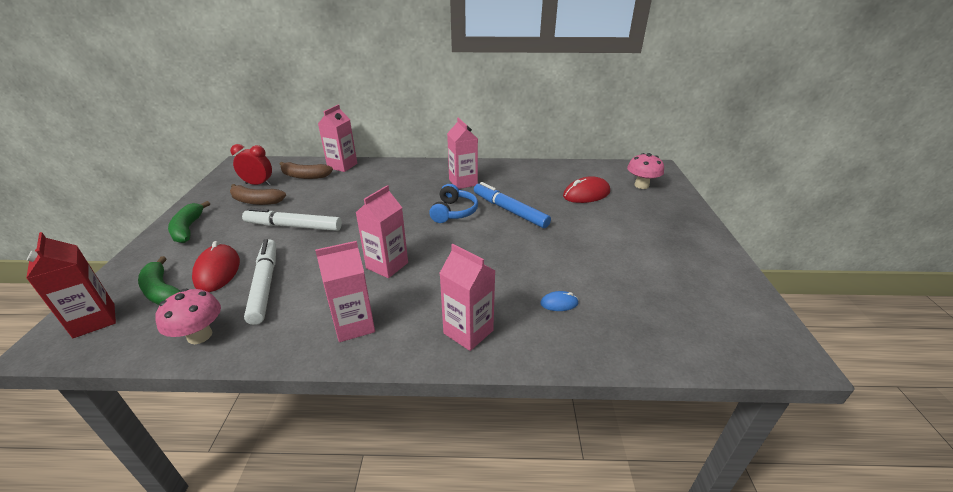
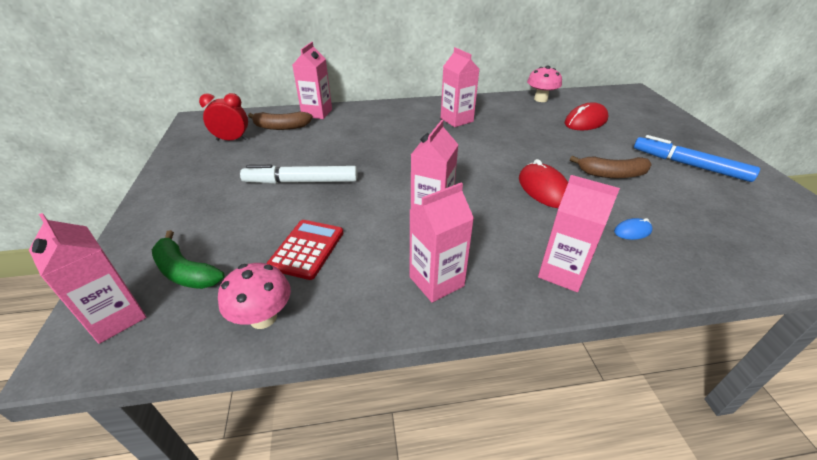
camera: 10 degrees left, 5 degrees up
red carton [26,232,116,338] -> pink carton [29,213,147,344]
green banana [168,201,210,243] -> none
red mouse [192,241,240,292] -> red mouse moved to [519,159,568,208]
brown banana [230,184,286,205] -> brown banana moved to [570,156,652,178]
white marker [244,239,276,325] -> red calculator [266,220,343,280]
blue headphones [429,184,478,223] -> none
blue marker [474,182,551,228] -> blue marker moved to [634,135,760,182]
pink mushroom [627,153,664,189] -> pink mushroom moved to [527,66,562,102]

